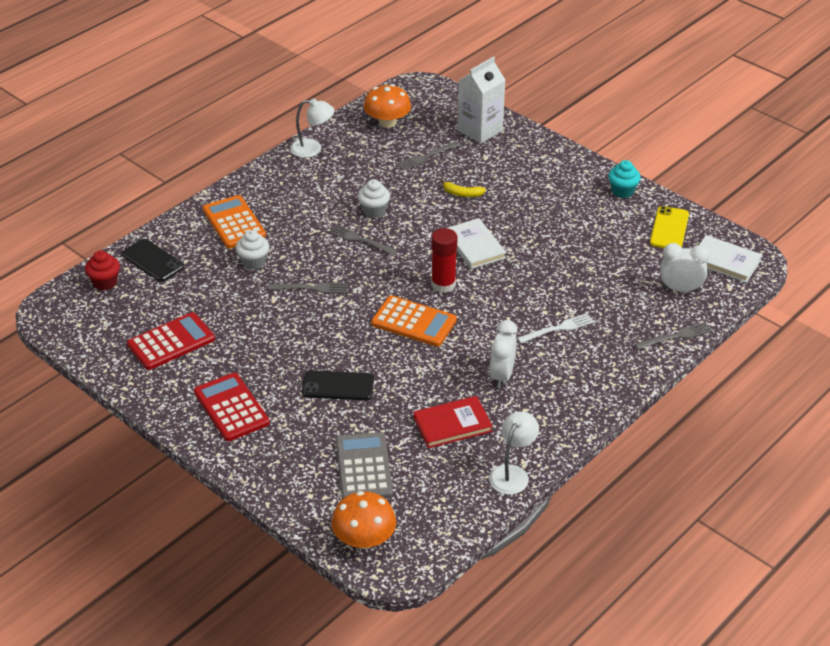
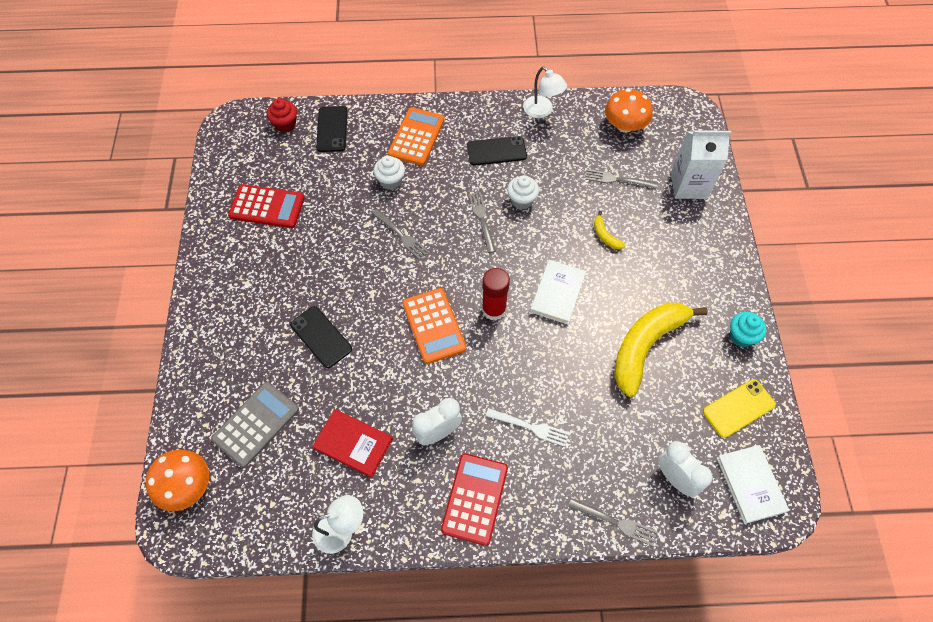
camera: 45 degrees right, 20 degrees up
red calculator [194,373,270,441] -> red calculator moved to [441,453,508,546]
none -> black phone [467,136,527,166]
none -> yellow banana [614,303,708,397]

